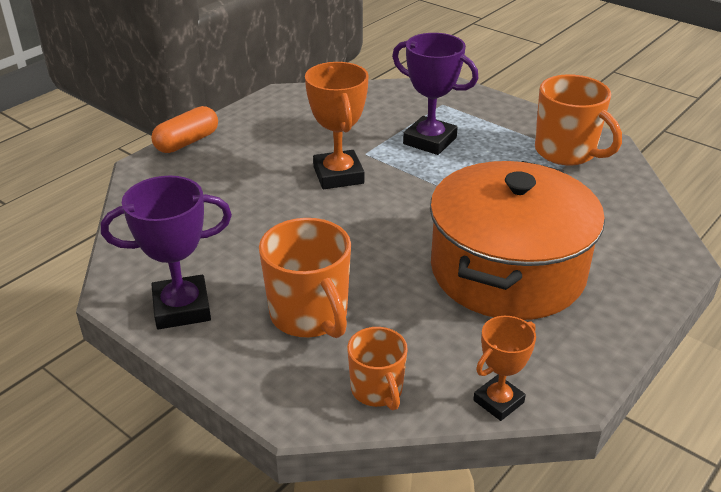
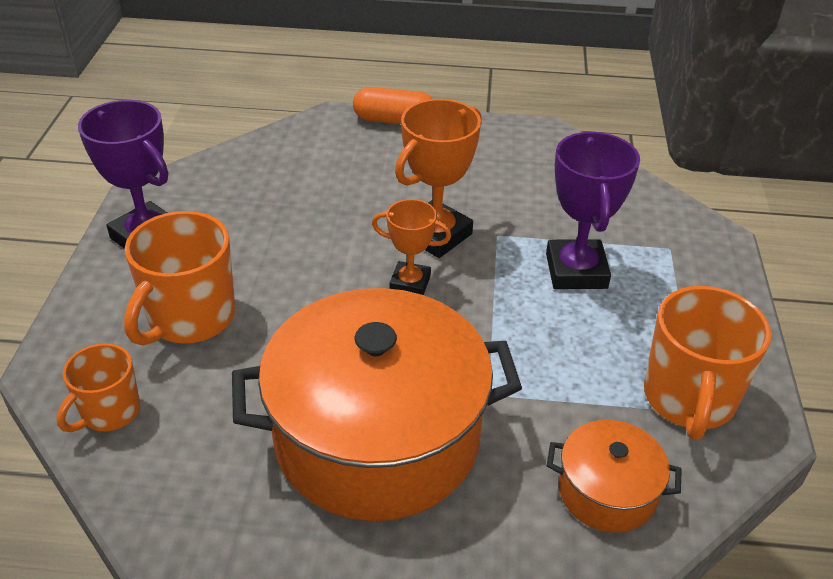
camera: 55 degrees right, 5 degrees up
orange trophy [473,316,536,421] -> orange trophy moved to [372,199,451,295]
none -> orange pot [547,420,682,533]

